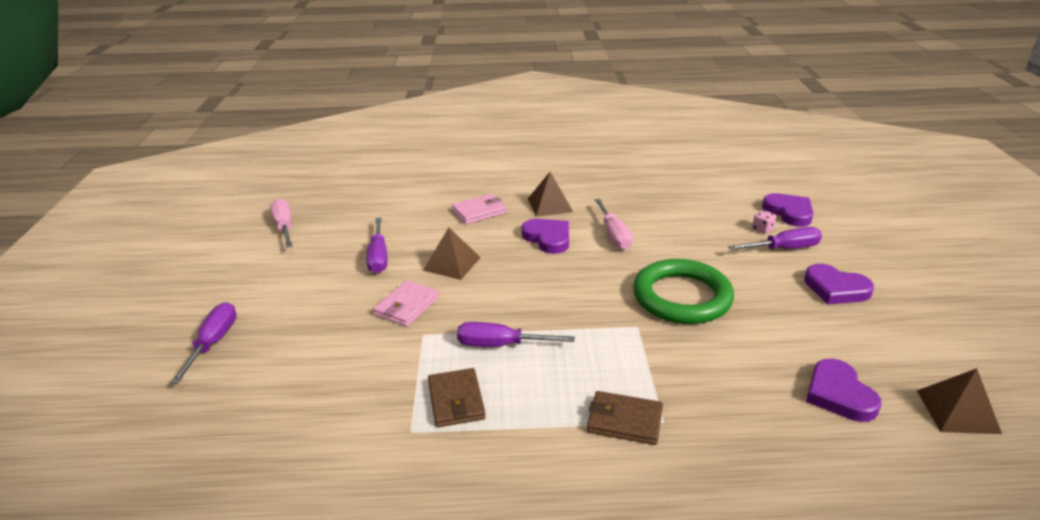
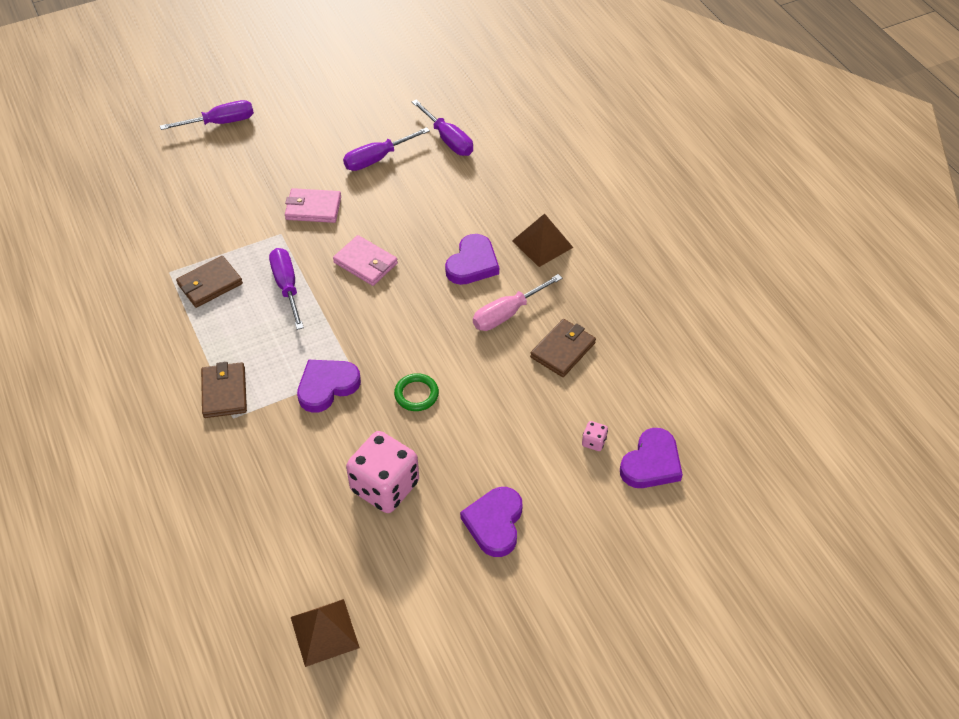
camera: 65 degrees right, 20 degrees up
pink screwdriver [270,199,293,248] -> none
brown pyramid [423,228,481,280] -> none
pink wallet [452,194,507,224] -> pink wallet moved to [333,235,398,286]
green ring [633,259,734,324] -> green ring [394,373,439,411], size x0.43
purple screwdriver [728,227,822,250] -> purple screwdriver moved to [412,99,473,156]
purple heart [806,359,881,422] -> purple heart moved to [297,360,361,413]
none -> pink dice [346,431,419,513]
none -> brown wallet [530,319,596,377]

